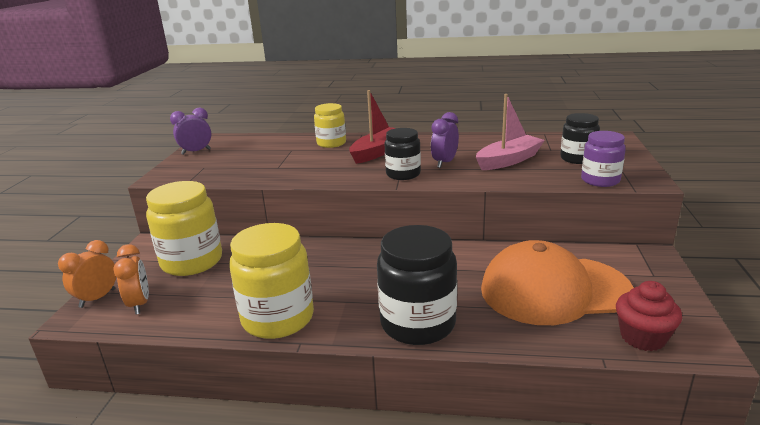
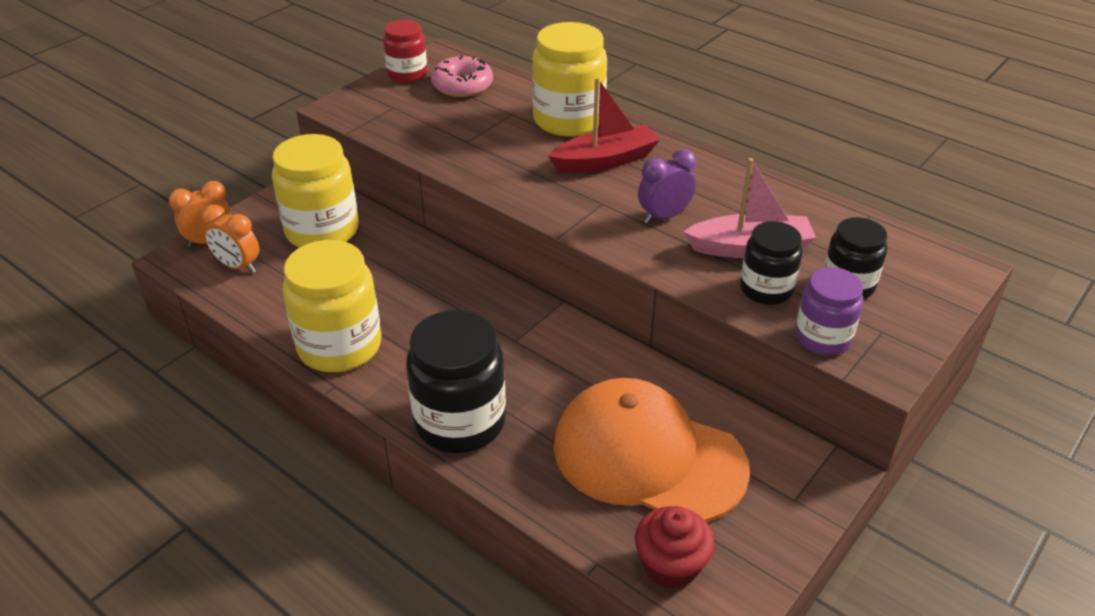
camera: 30 degrees right, 15 degrees up
orange clock [113,244,149,314] -> orange clock turned 105 degrees clockwise [202,205,259,273]
purple clock [170,107,211,155] -> red jar [383,20,427,83]
yellow jar [314,103,346,148] -> yellow jar [532,22,607,137], size x1.66
black jar [384,128,421,180] -> black jar moved to [740,221,803,305]
none -> pink donut [431,56,493,97]

